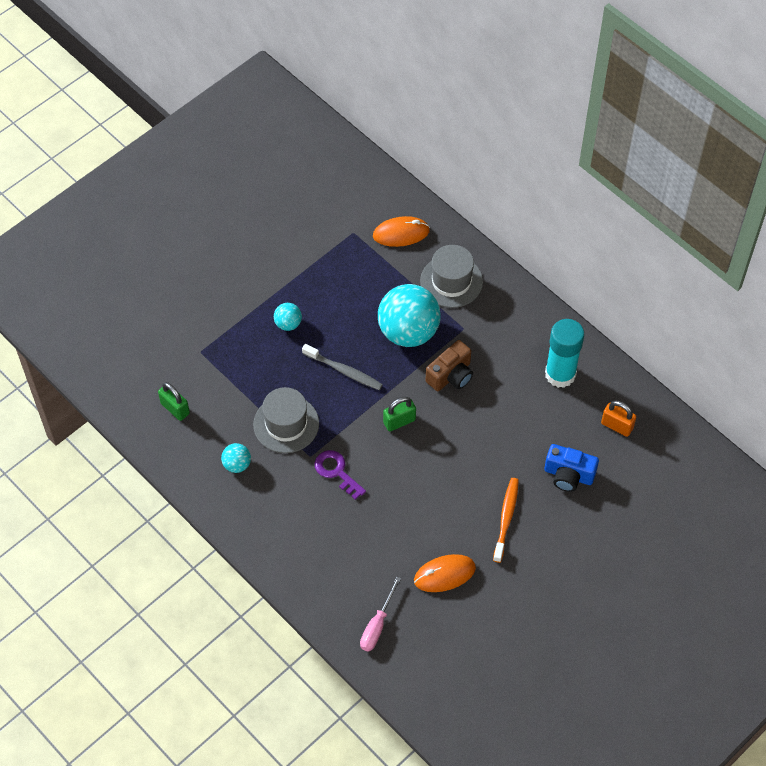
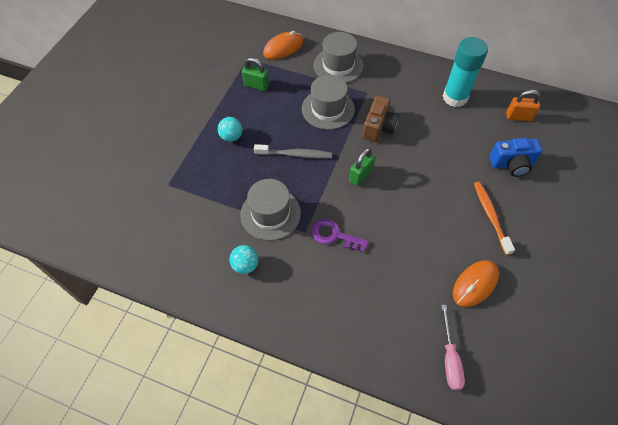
camera: 25 degrees left, 0 degrees up
green padlock [158,382,190,421] -> green padlock moved to [242,57,269,91]
turquoise ball [378,284,441,347] -> grey hat [302,75,355,130]

